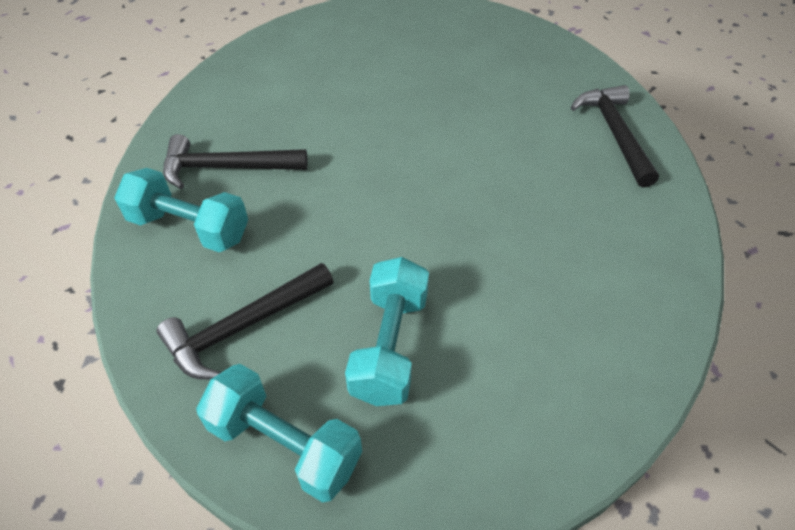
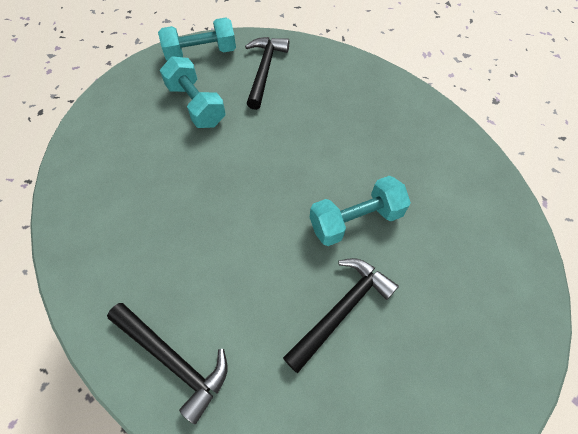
camera: 135 degrees right, 10 degrees up
turquoise dumbbell [114,168,248,252] -> turquoise dumbbell moved to [310,176,411,246]
black hammer [163,134,307,189] -> black hammer moved to [283,258,399,373]

